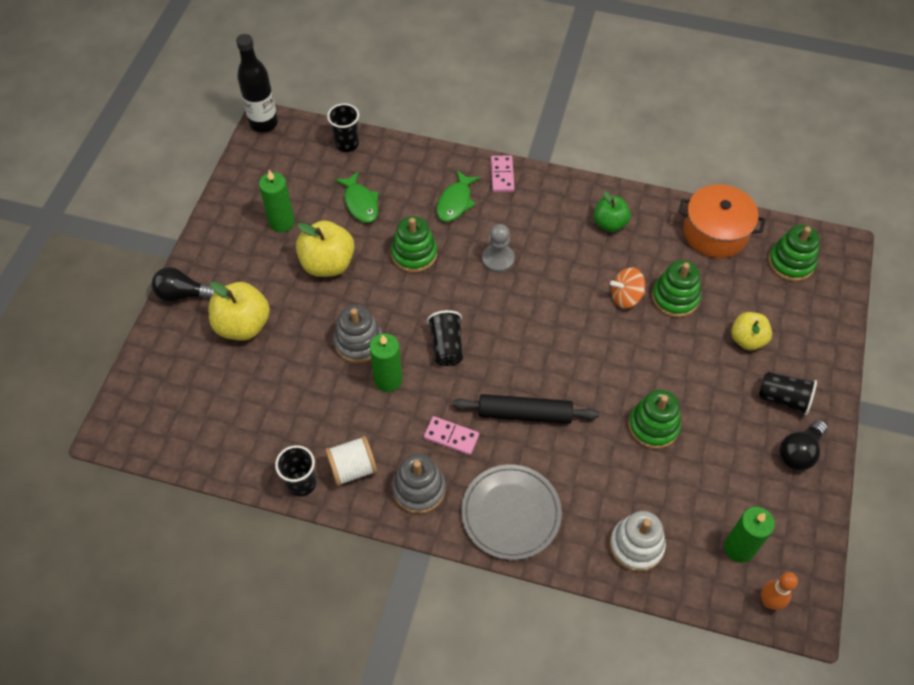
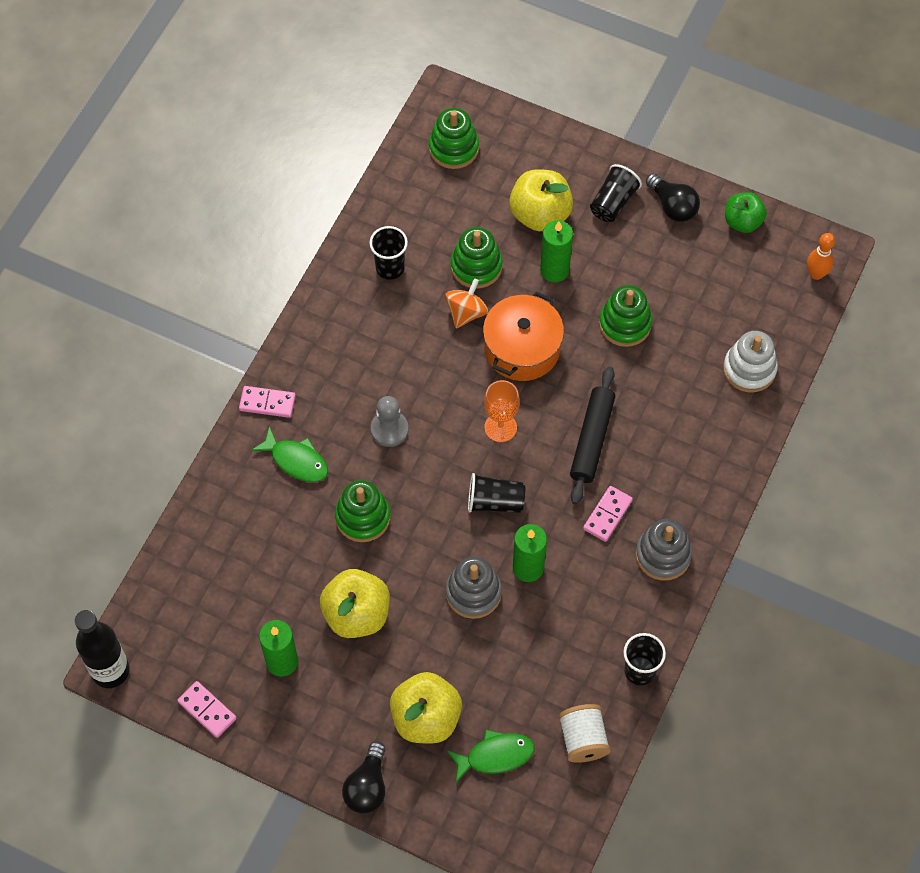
camera: 80 degrees left, 5 degrees up
white spool [325,436,377,486] -> white spool moved to [559,704,611,763]
black cup [327,103,359,152] -> black cup moved to [369,226,408,280]
green fish [335,171,379,223] -> green fish moved to [447,730,535,782]
grey plate [461,464,562,560] -> none
green apple [594,191,631,232] -> green apple moved to [725,192,767,233]
orange spinning top [610,267,645,308] -> orange spinning top turned 150 degrees counterclockwise [445,278,488,328]
orange pot [678,184,765,258] -> orange pot moved to [483,292,564,381]
green candle [724,507,775,563] -> green candle moved to [540,220,573,282]
yellow apple [731,312,772,350] -> yellow apple [509,169,573,231], size x1.53
none -> pink domino [177,681,237,738]
none -> orange goblet [484,380,520,442]

